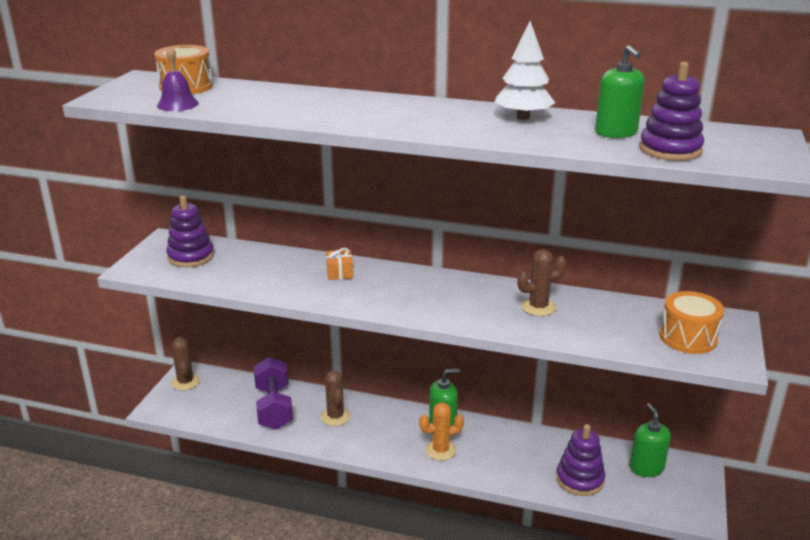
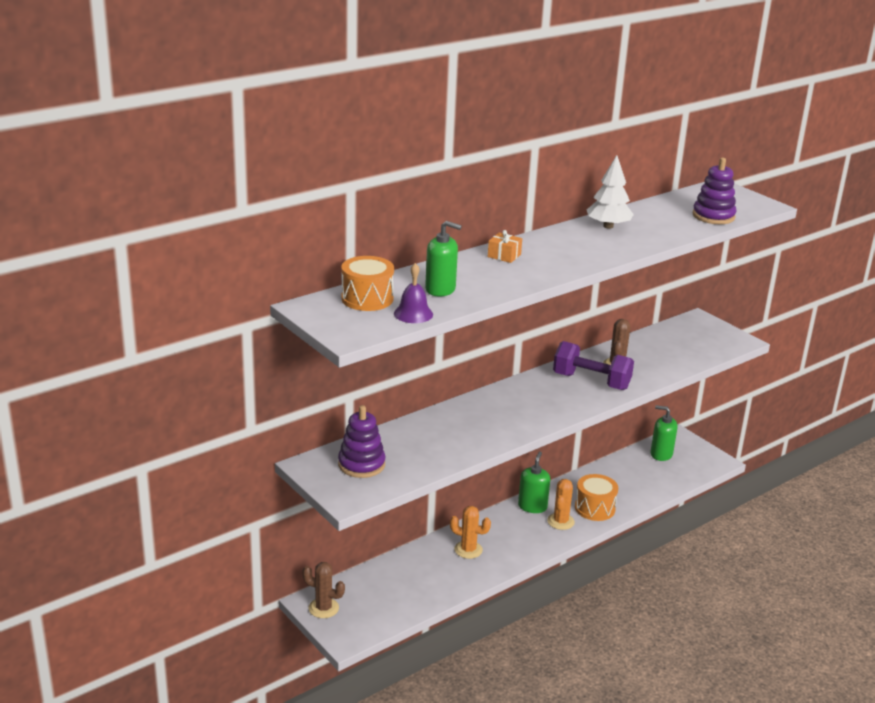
camera: 55 degrees left, 0 degrees up
purple dumbbell [254,357,293,430] -> purple dumbbell moved to [553,341,634,390]
brown cactus [321,370,351,426] -> orange cactus [450,506,491,559]
orange gift [326,248,353,280] -> orange gift moved to [488,230,522,263]
purple stacking toy [556,424,605,496] -> none
green soap dispenser [595,45,645,138] -> green soap dispenser moved to [425,221,462,297]
orange drum [660,291,724,354] -> orange drum moved to [575,474,618,521]

